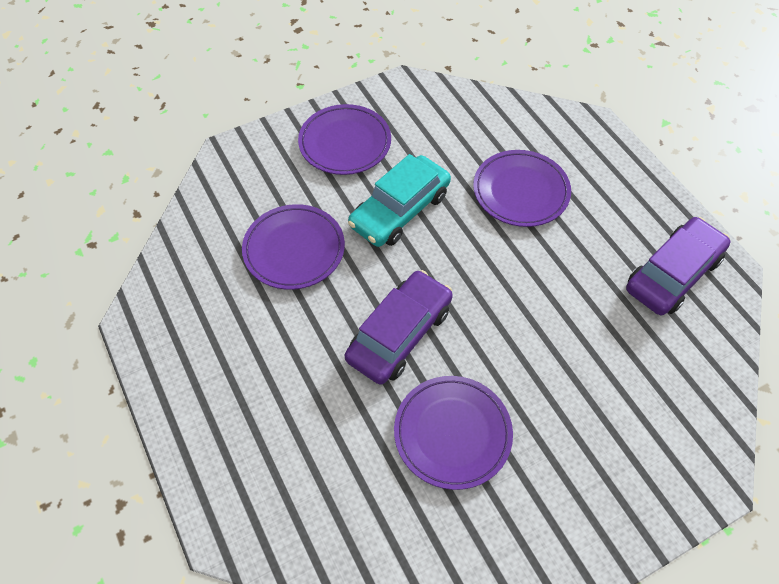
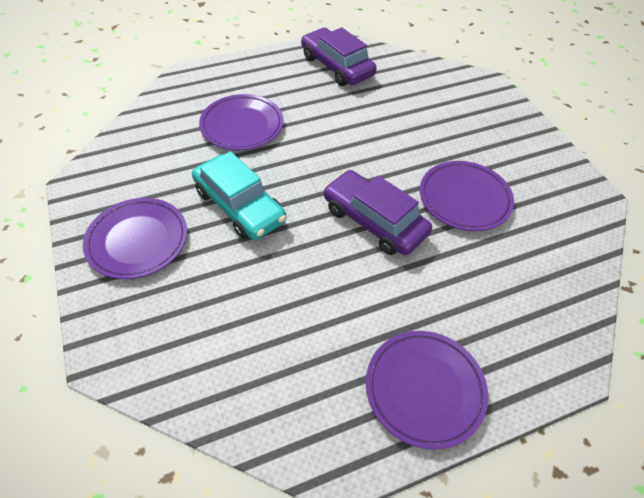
camera: 85 degrees left, 5 degrees down
purple plate [242,204,345,290] -> purple plate moved to [366,331,488,450]

